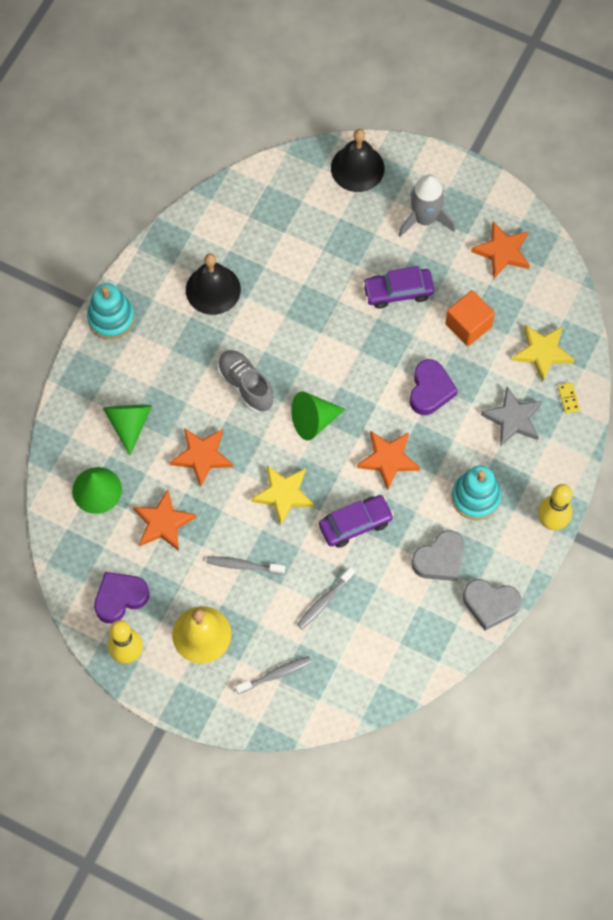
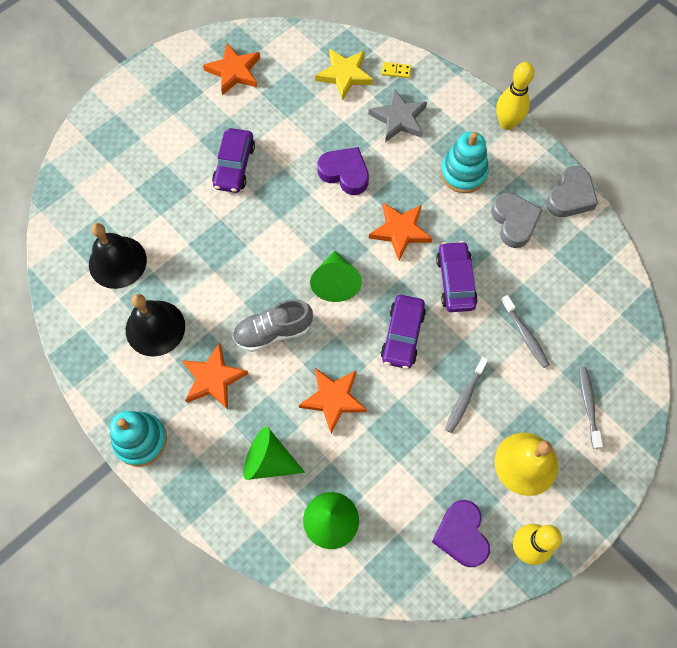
camera: 70 degrees left, 0 degrees up
orange star [133,490,196,551] -> orange star moved to [182,343,249,409]
yellow star [251,465,314,526] -> purple car [381,295,426,369]
black bell [331,129,385,192] -> black bell moved to [89,223,147,289]
grey rocket [398,174,455,237] -> none
orange cube [445,290,495,346] -> none

